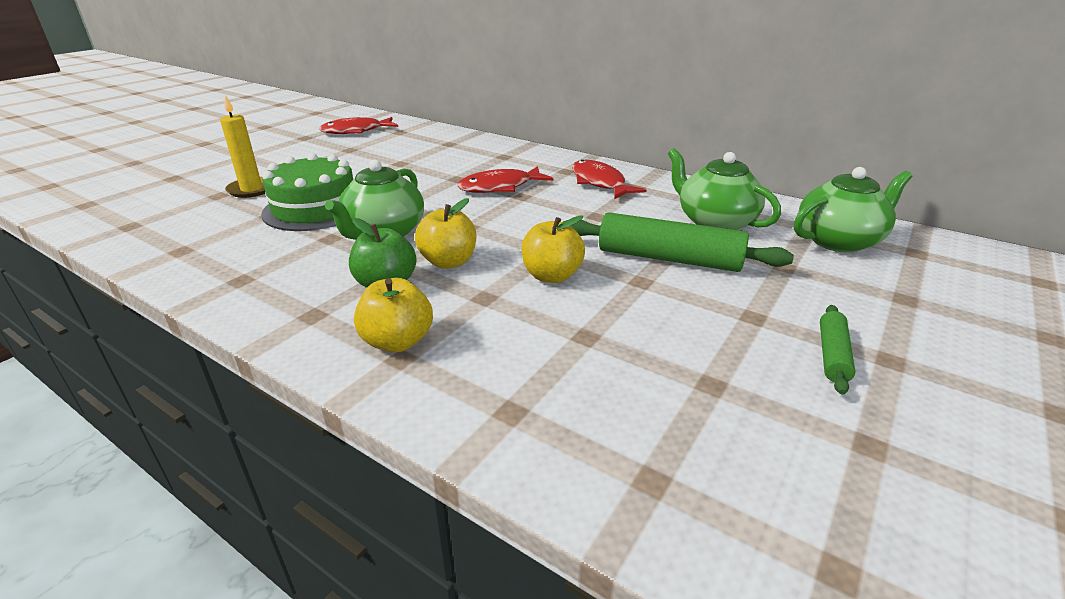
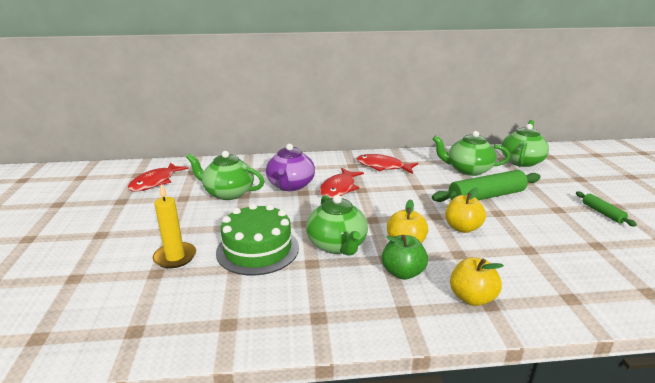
camera: 40 degrees left, 5 degrees down
none -> green teapot [186,151,264,200]
none -> purple teapot [266,144,315,191]

